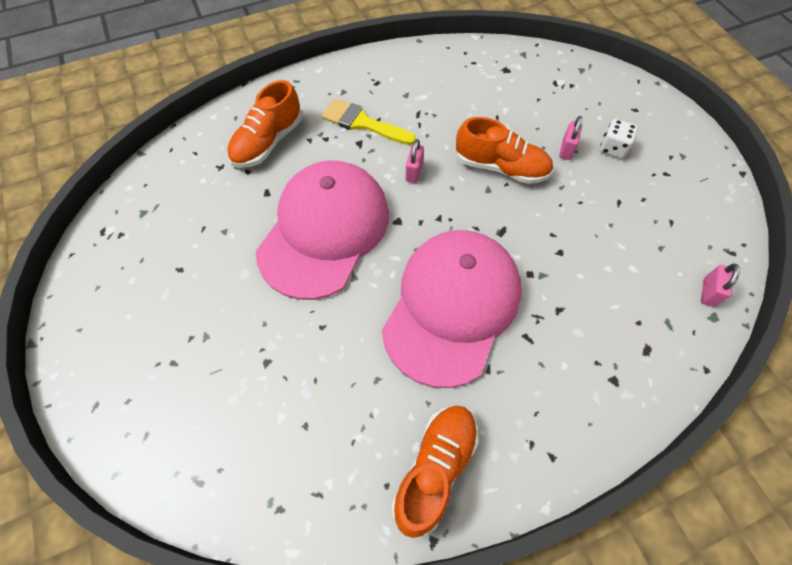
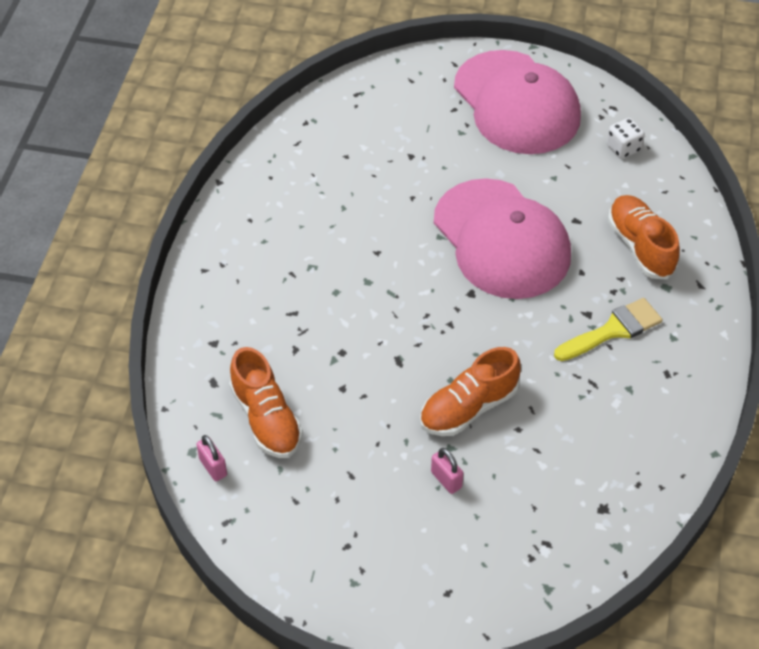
camera: 125 degrees right, 10 degrees down
pink cap [382,230,522,388] -> pink cap moved to [454,50,581,154]
orange shoe [392,405,479,538] -> orange shoe moved to [229,347,303,458]
pink padlock [405,139,424,183] -> none
white dice [600,119,638,159] -> white dice moved to [607,118,645,159]

